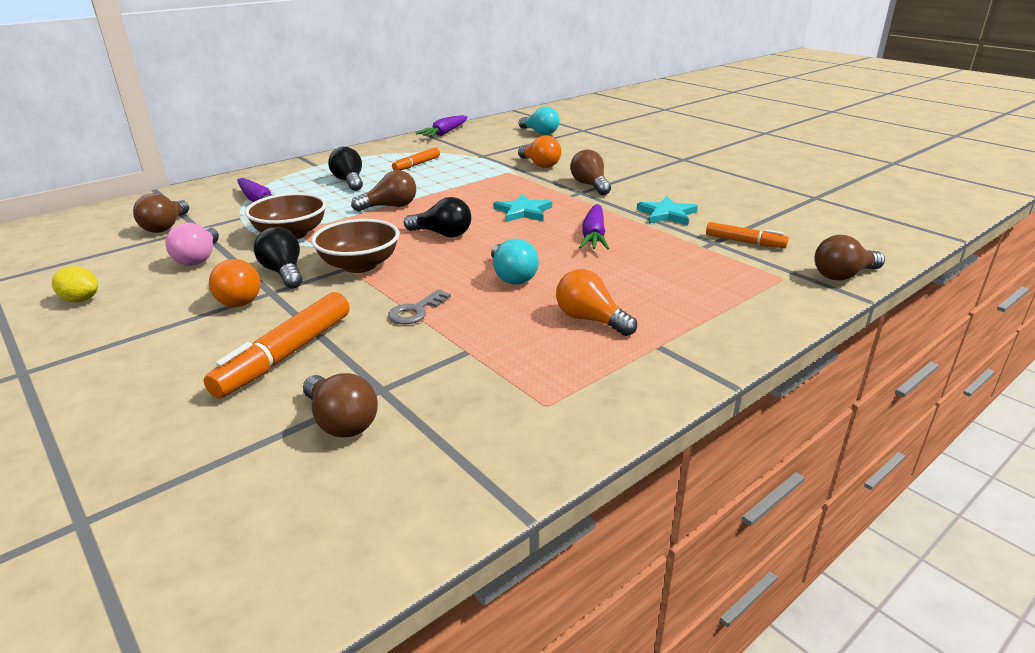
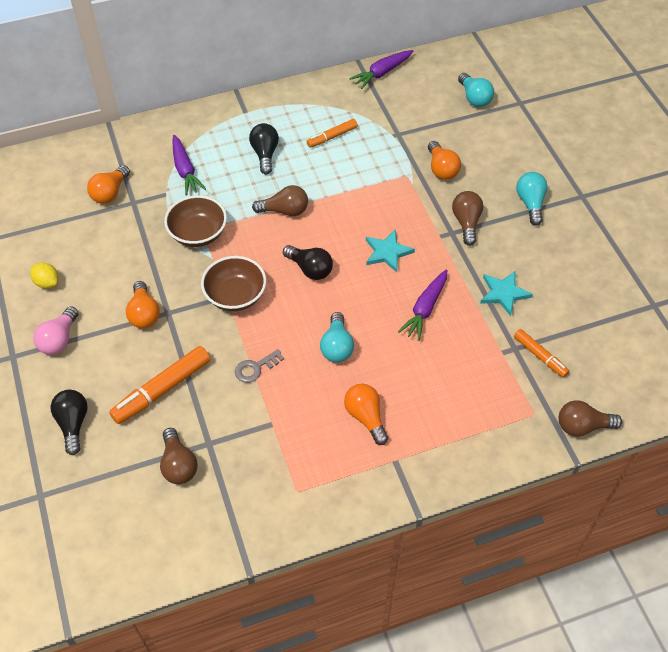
camera: 20 degrees right, 25 degrees up
brown light bulb [133,193,189,233] -> orange light bulb [87,165,130,204]
pink light bulb [165,222,219,266] -> pink light bulb moved to [33,306,79,355]
black light bulb [254,227,303,288] -> black light bulb moved to [51,390,88,455]
none -> turquoise light bulb [516,172,548,225]

